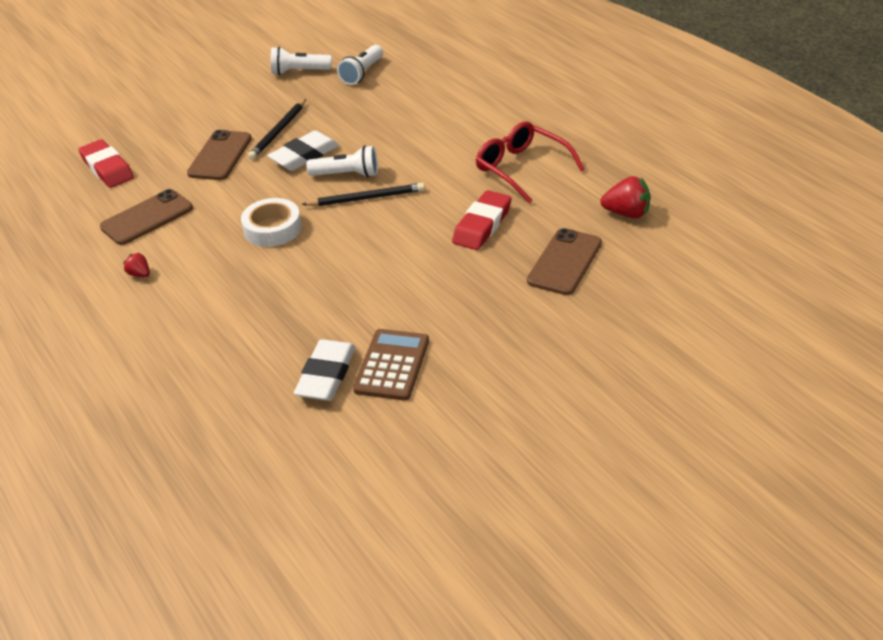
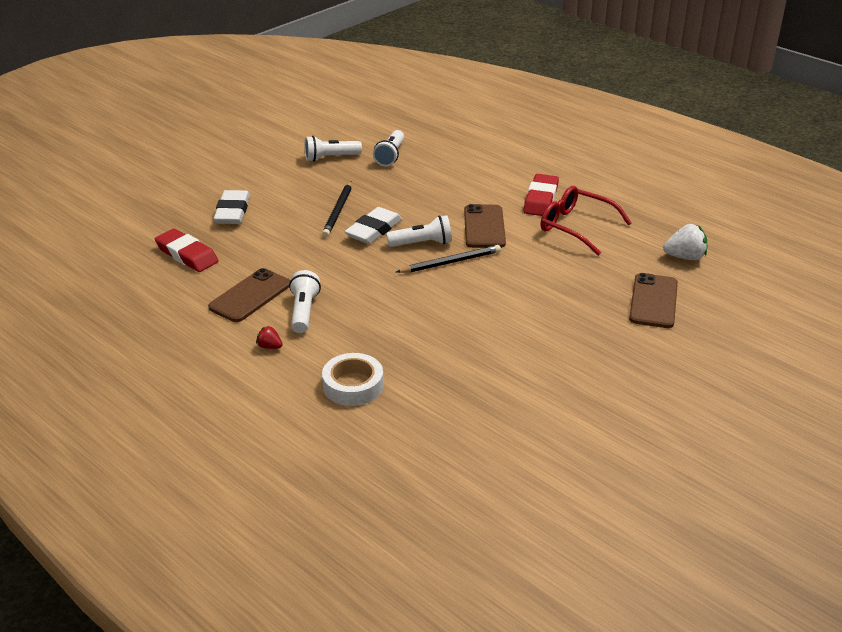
camera: 15 degrees left, 5 degrees down
brown phone [187,130,252,180] -> brown phone moved to [464,204,506,248]
white tape [241,198,302,247] -> white tape moved to [322,353,384,406]
white eraser [294,339,356,401] -> white eraser moved to [213,190,250,224]
brown calculator [353,329,429,401] -> none
red eraser [452,190,512,250] -> red eraser moved to [523,174,559,216]
red strawberry [600,176,651,218] -> white strawberry [663,224,707,260]
none -> white flashlight [289,270,321,333]

